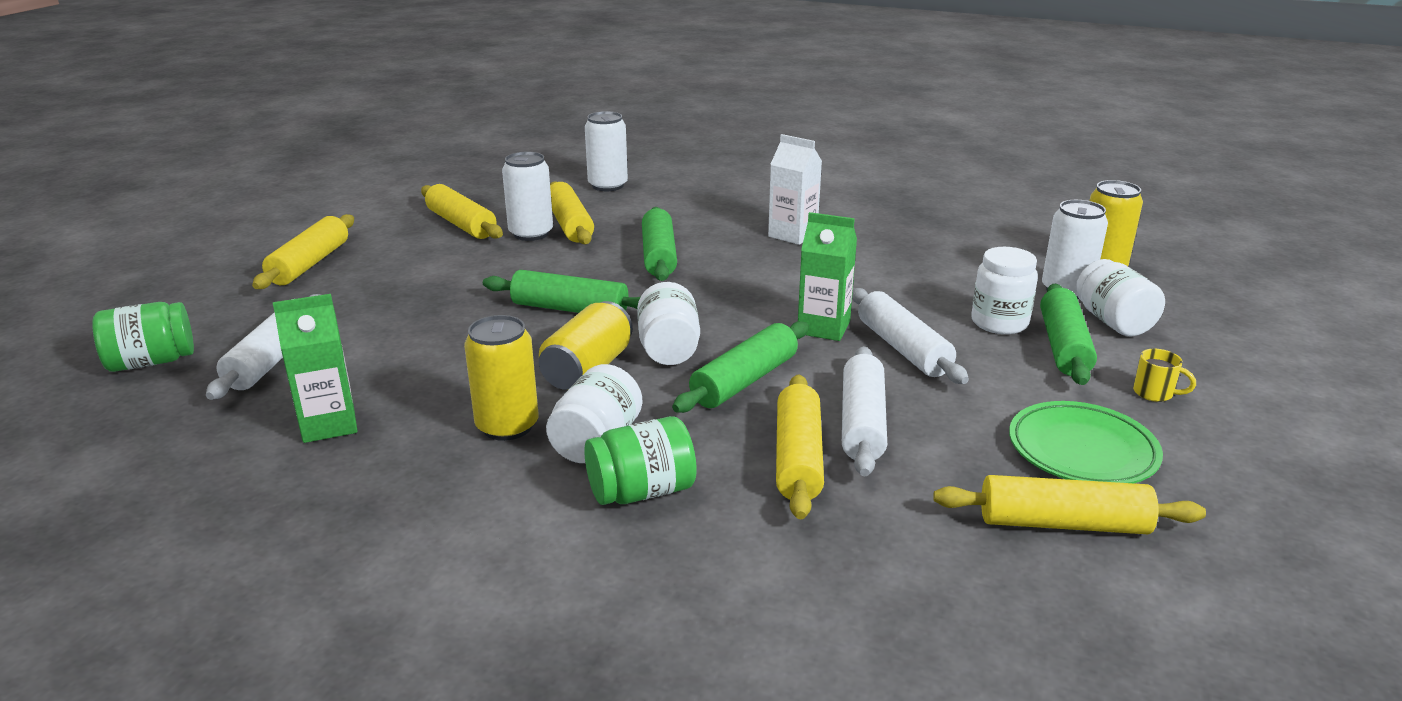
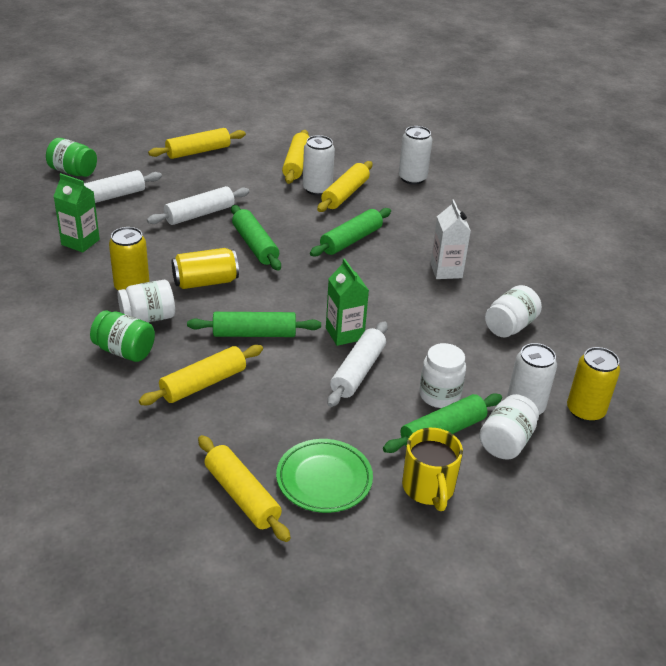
camera: 45 degrees right, 10 degrees up
white jar [637,282,700,365] -> white jar moved to [485,285,542,337]
white rolling pin [842,346,887,476] -> white rolling pin moved to [147,186,250,225]
yellow mug [1133,349,1196,402] -> yellow mug [402,428,463,511], size x1.93

